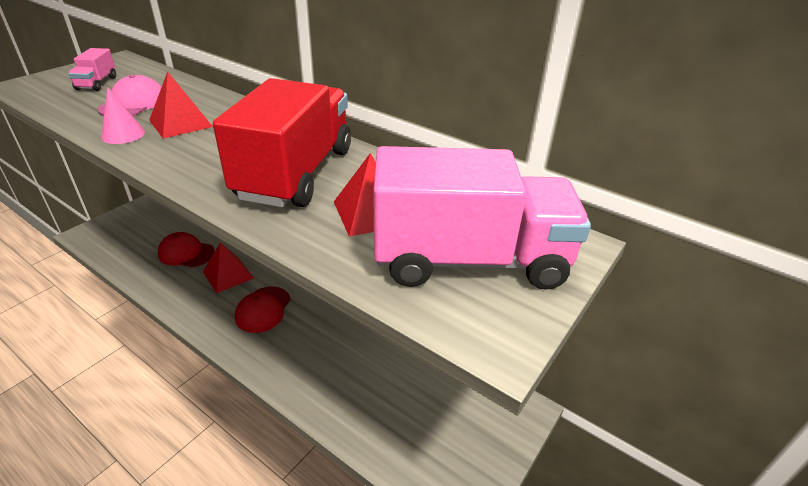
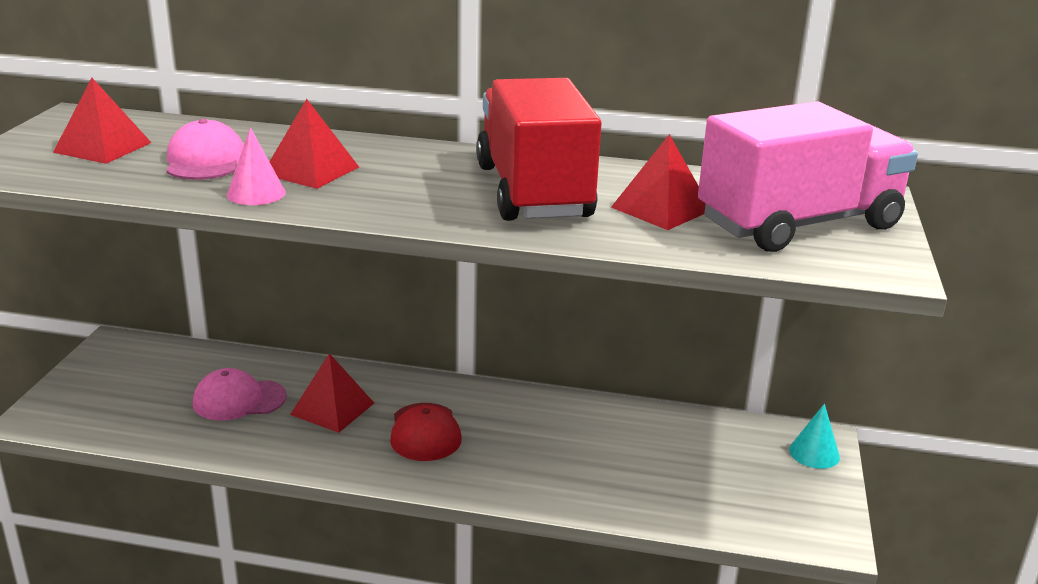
camera: 25 degrees left, 10 degrees down
pink truck [68,48,116,91] -> red pyramid [53,78,152,164]
red cap [158,232,215,267] -> pink cap [193,368,287,421]
none -> turquoise cone [789,404,840,469]

